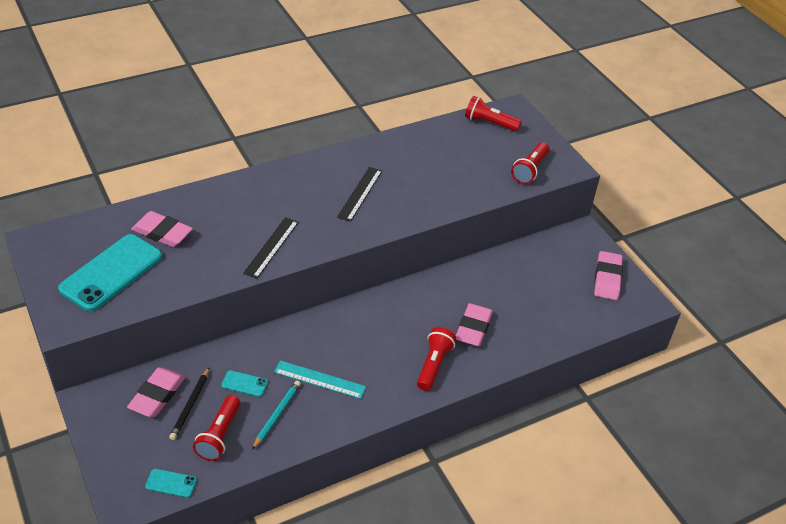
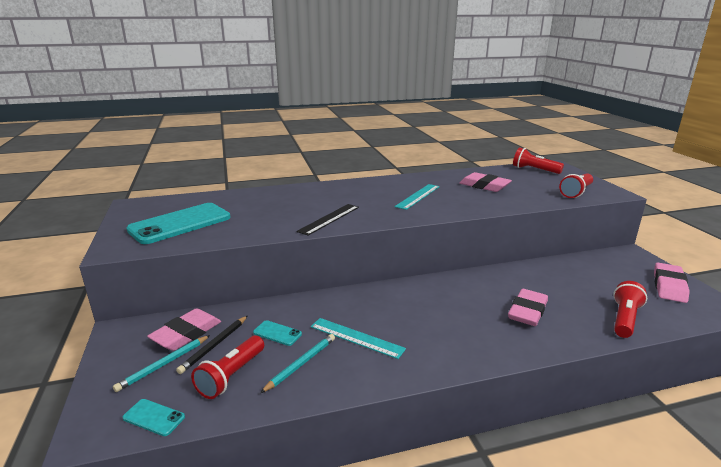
camera: 15 degrees right, 20 degrees down
pink eraser [131,211,193,247] -> pink eraser moved to [460,172,512,192]
black ruler [337,167,382,222] -> turquoise ruler [394,184,440,210]
red flashlight [417,327,456,391] -> red flashlight moved to [613,281,647,338]
none -> turquoise pencil [113,335,210,392]

